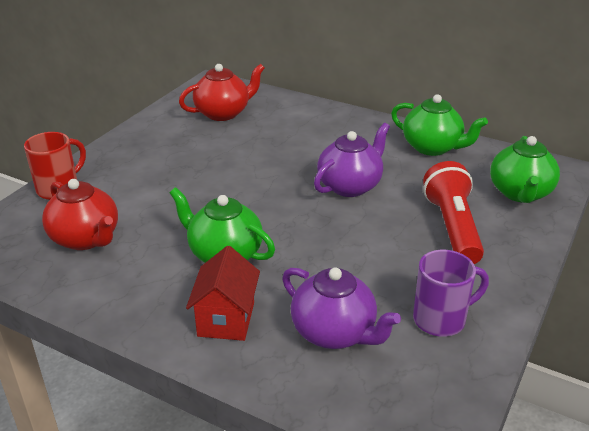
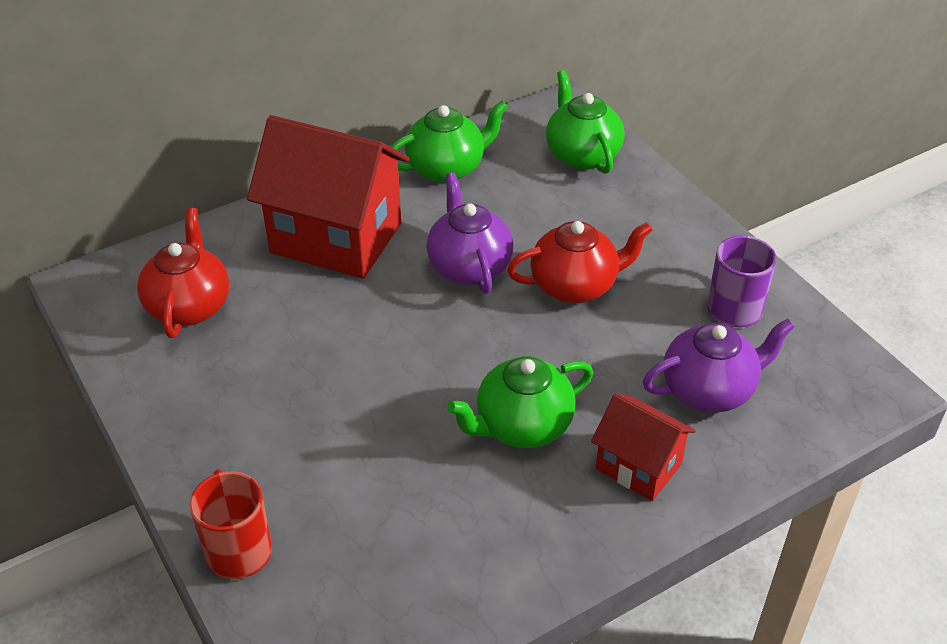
camera: 60 degrees left, 10 degrees up
red teapot [42,179,118,250] -> red teapot moved to [507,221,653,303]
red flashlight [423,161,484,264] -> none
green teapot [490,136,560,203] -> green teapot turned 150 degrees counterclockwise [546,70,625,174]
none -> red house [247,115,409,279]

